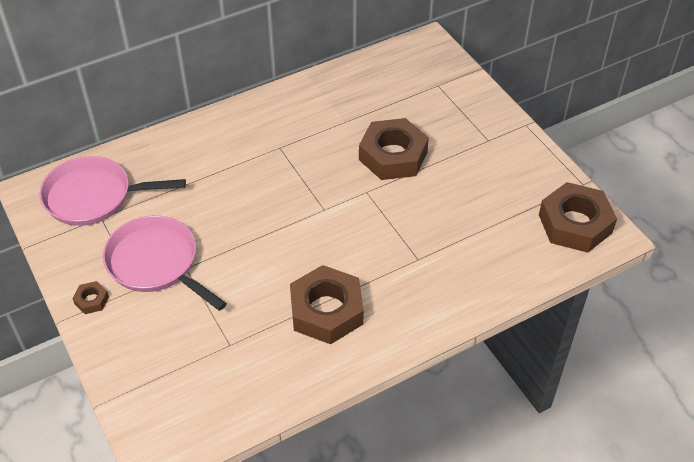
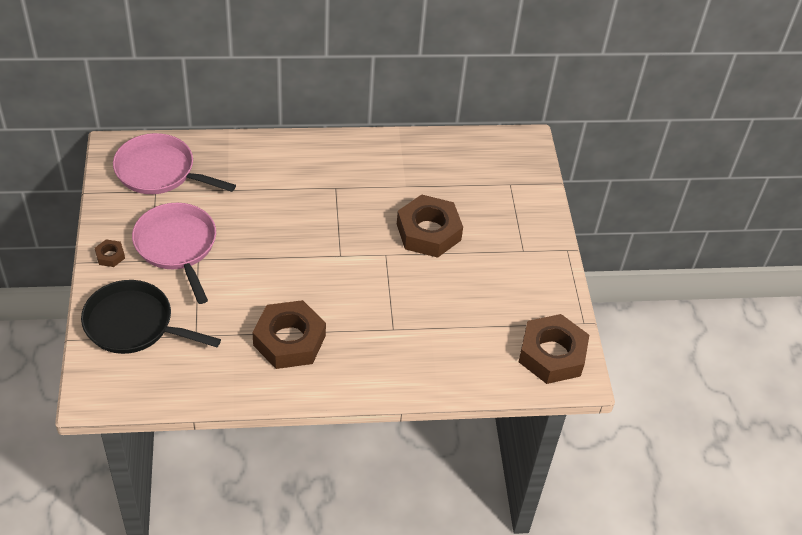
camera: 20 degrees right, 0 degrees up
none -> black pan [81,280,221,354]

